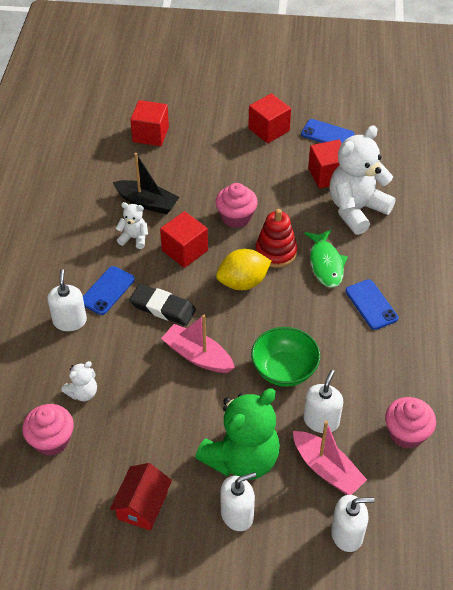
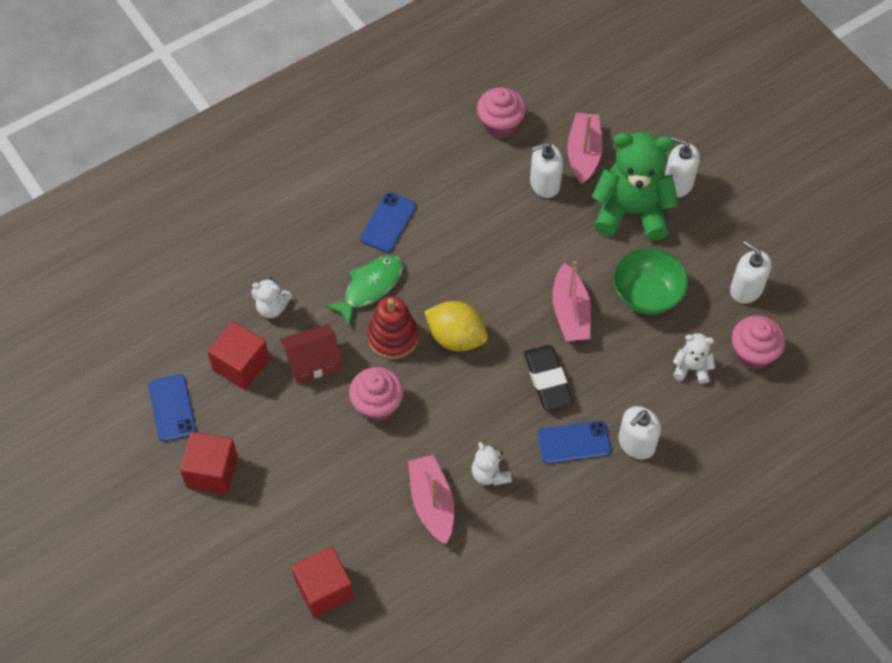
camera: 130 degrees left, 10 degrees up
red house [110,463,172,531] -> red house moved to [280,324,343,383]
black boat [112,153,179,214] -> pink boat [408,455,454,544]
red cube [160,211,208,268] -> none
green bowl [251,327,320,387] -> green bowl moved to [613,248,688,315]
white teddy bear [330,126,396,235] -> white teddy bear [251,277,292,318], size x0.47
white soap dispenser [331,495,374,552] -> white soap dispenser moved to [730,241,772,303]

